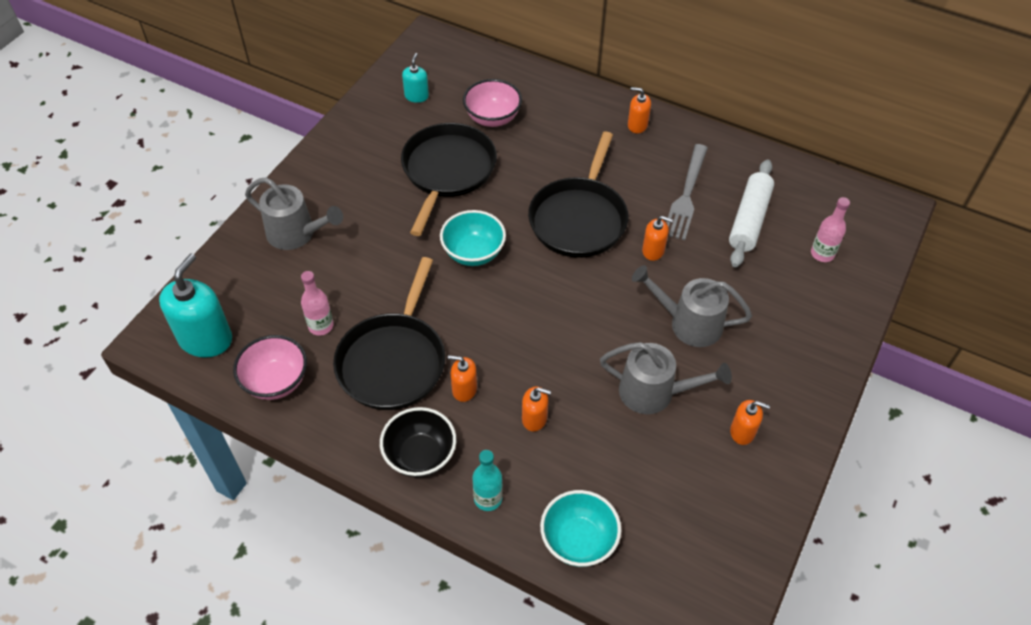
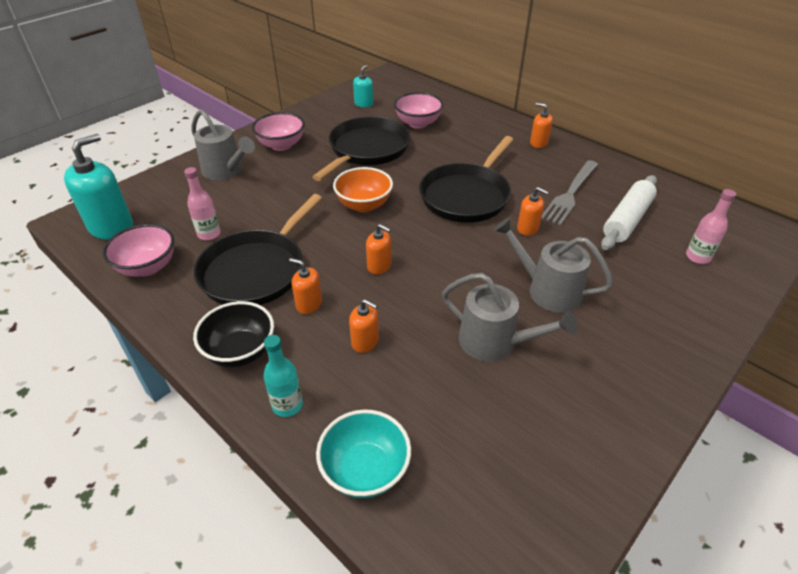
camera: 15 degrees right, 10 degrees down
turquoise bowl [440,210,506,266] -> orange bowl [333,167,393,212]
orange soap dispenser [730,400,770,445] -> orange soap dispenser moved to [366,224,391,274]
none -> pink bowl [252,112,305,151]

